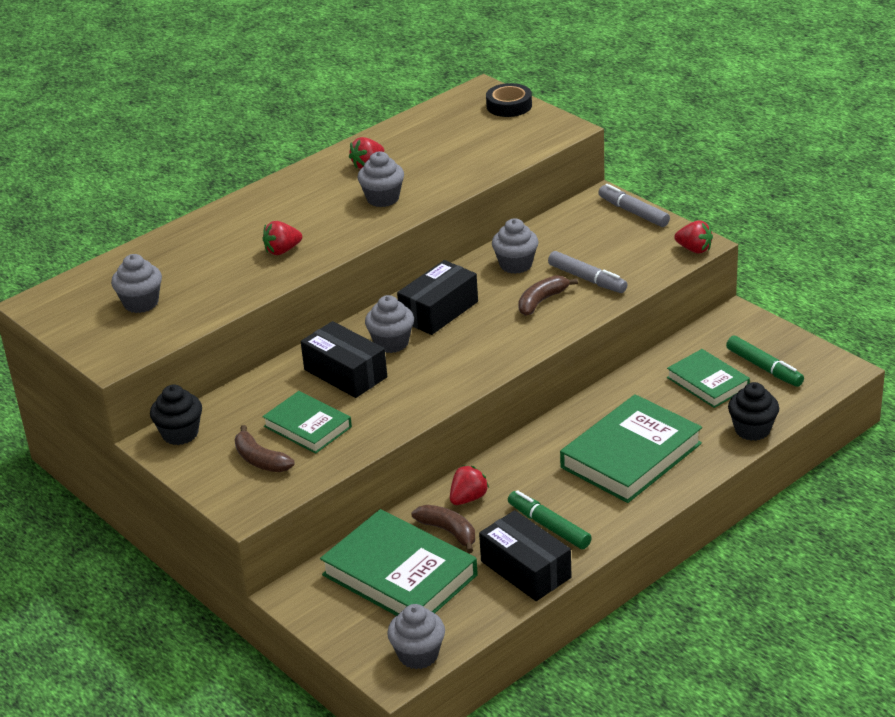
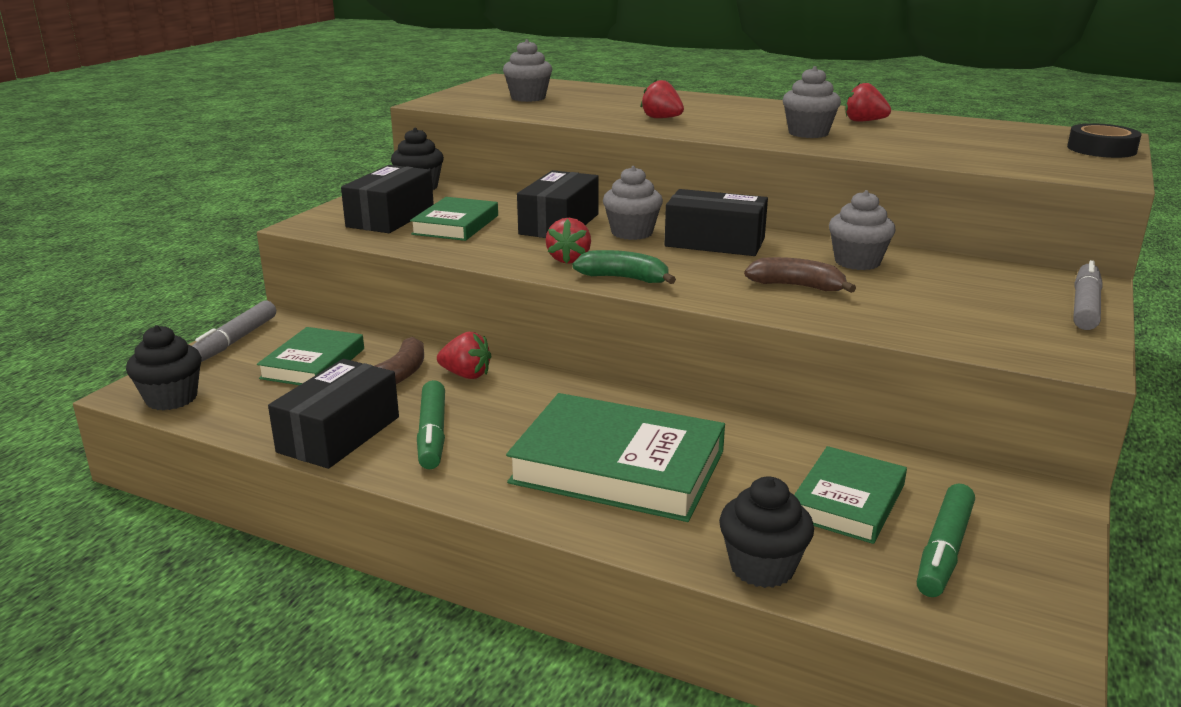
camera: 65 degrees right, 10 degrees down
brown banana [235,425,294,472] -> black box [341,165,434,233]
green book [320,509,478,616] -> green book [257,327,364,385], size x0.60
grey cupcake [387,604,445,669] -> black cupcake [126,325,202,410]
green marker [508,490,592,549] -> green marker turned 150 degrees clockwise [417,380,445,469]
grey marker [548,251,627,293] -> grey marker moved to [192,300,276,362]
red strawberry [674,220,713,253] -> red strawberry moved to [546,218,591,264]
none -> green banana [572,250,676,284]

